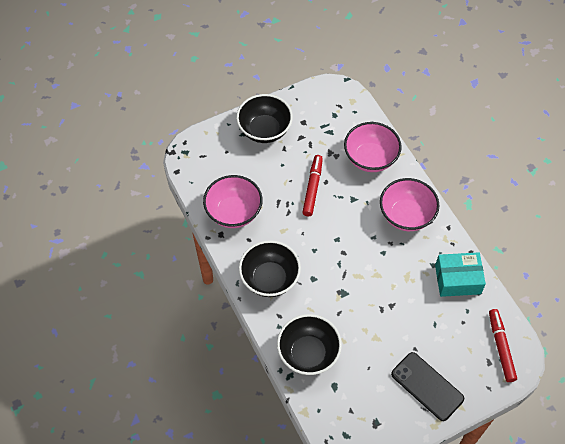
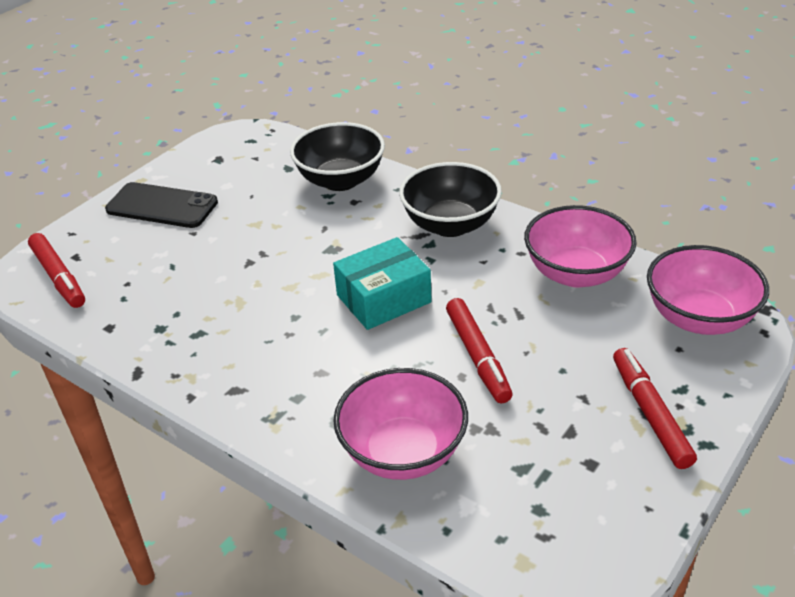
camera: 155 degrees right, 20 degrees down
black bowl [236,94,293,143] -> red marker [613,348,697,469]
pink bowl [380,178,439,231] -> pink bowl moved to [647,245,769,335]
turquoise box [435,252,486,297] -> turquoise box moved to [333,237,432,330]

